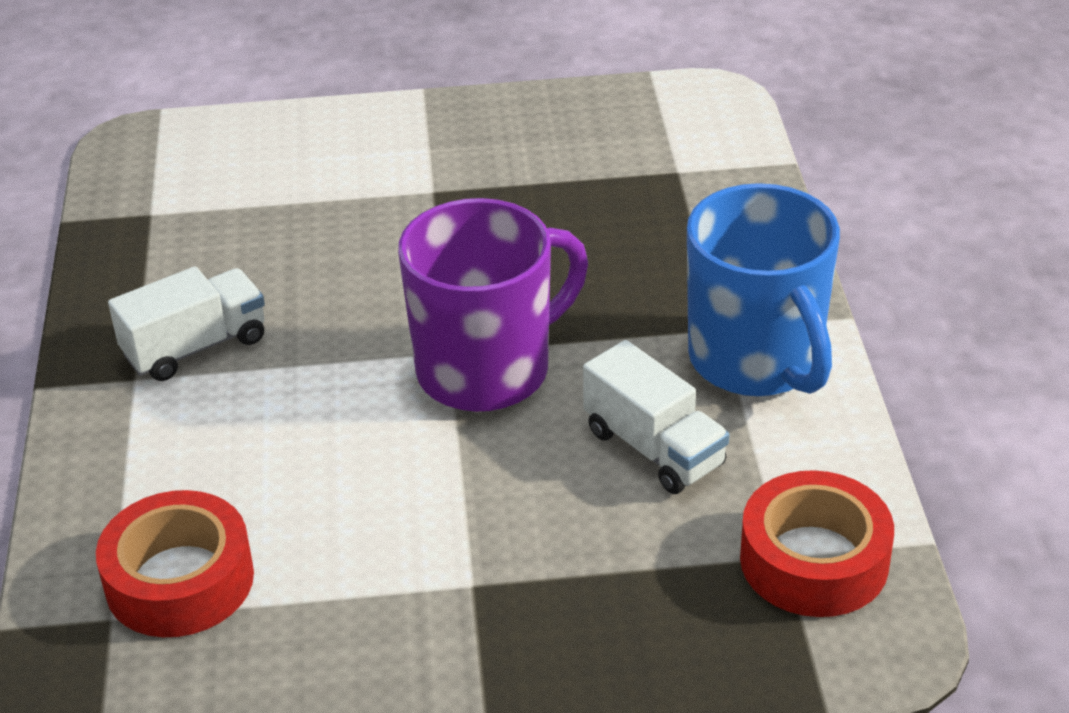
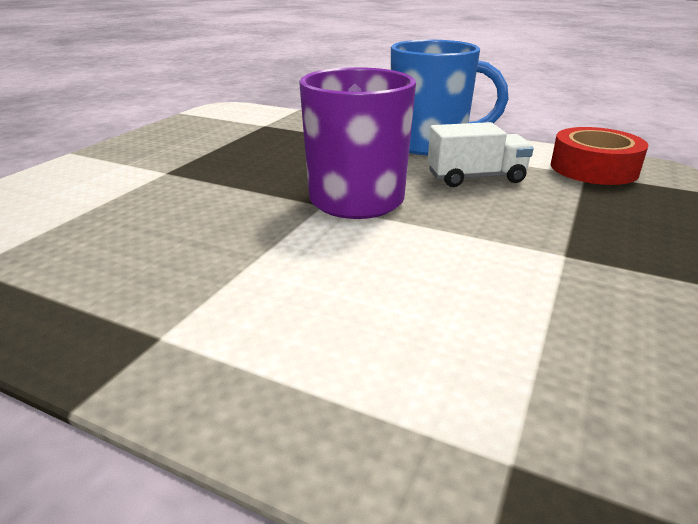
camera: 60 degrees left, 10 degrees down
red tape [96,490,254,637] -> none
white truck [108,267,265,381] -> none

